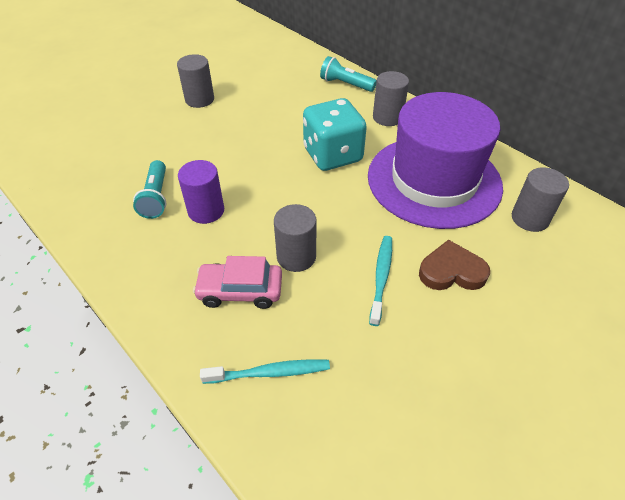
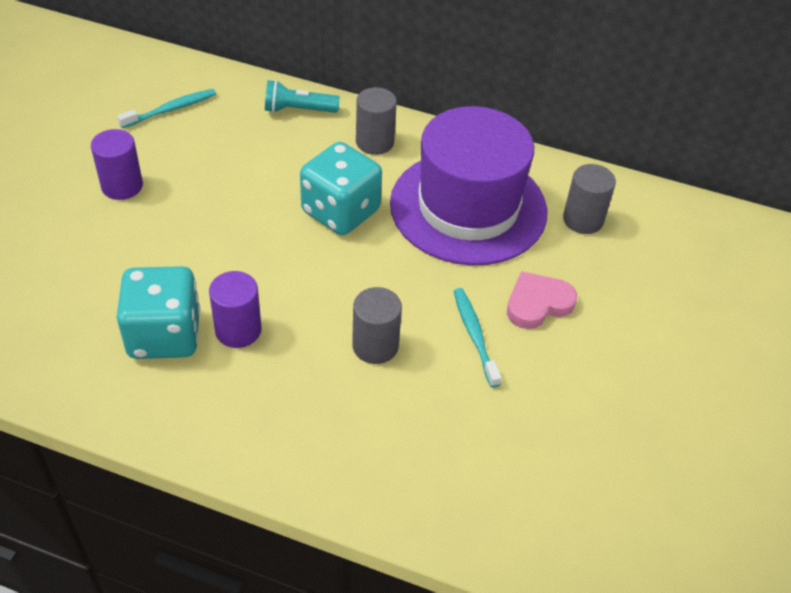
camera: 30 degrees left, 0 degrees up
turquoise flashlight [133,160,166,219] -> turquoise dice [116,266,200,359]
grey cylinder [177,54,214,108] -> purple cylinder [91,129,143,200]
pink car [193,256,282,309] -> none
turquoise toothbrush [200,359,330,384] -> turquoise toothbrush moved to [117,89,216,128]
brown heart [419,240,490,290] -> pink heart [507,271,577,329]

